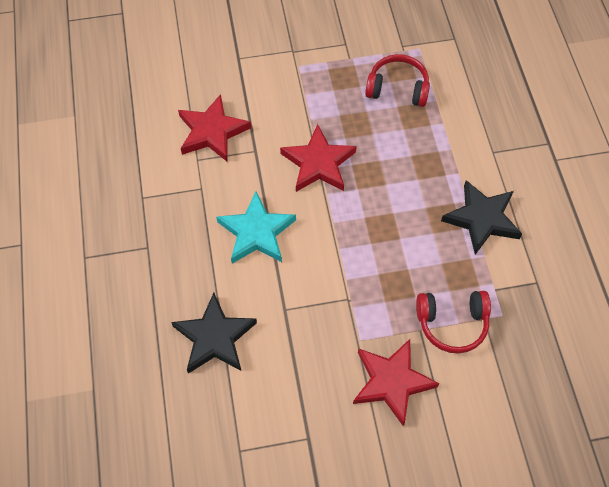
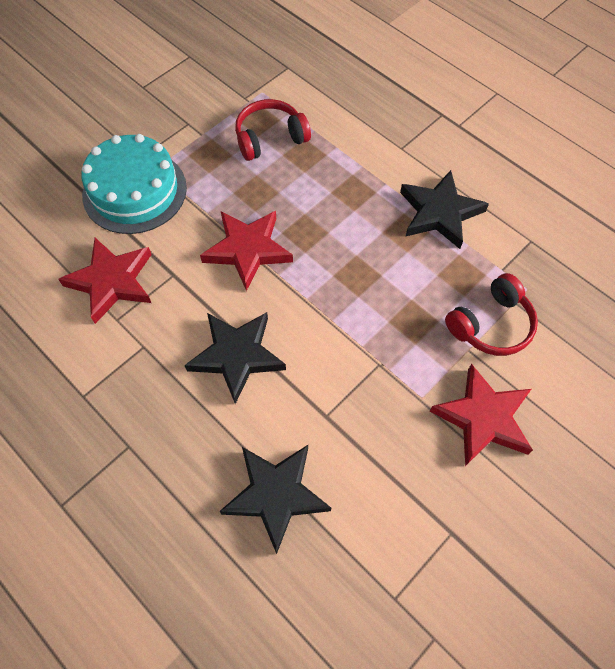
camera: 35 degrees left, 0 degrees up
turquoise star [216,191,296,264] -> black star [185,312,286,404]
none -> turquoise cake [81,134,187,234]

